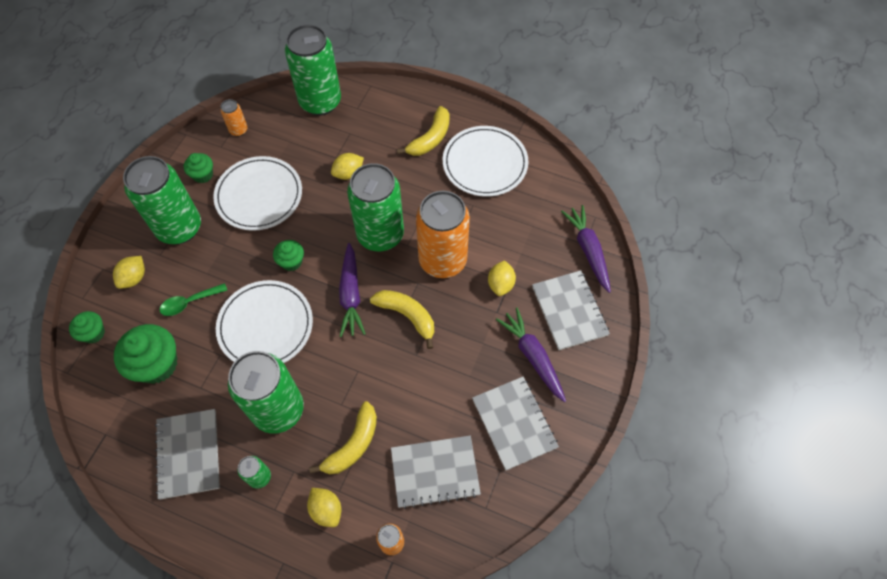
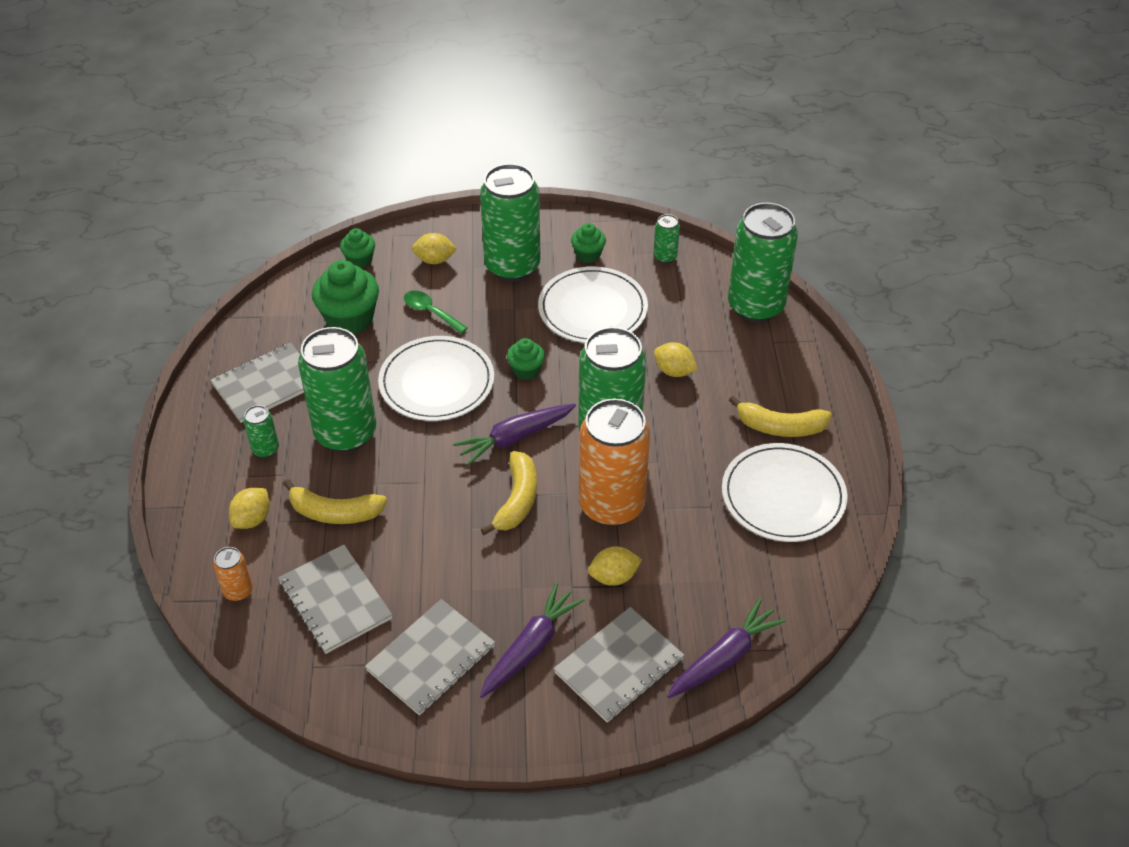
camera: 65 degrees right, 15 degrees down
orange can [220,99,247,136] -> green can [653,214,680,263]

